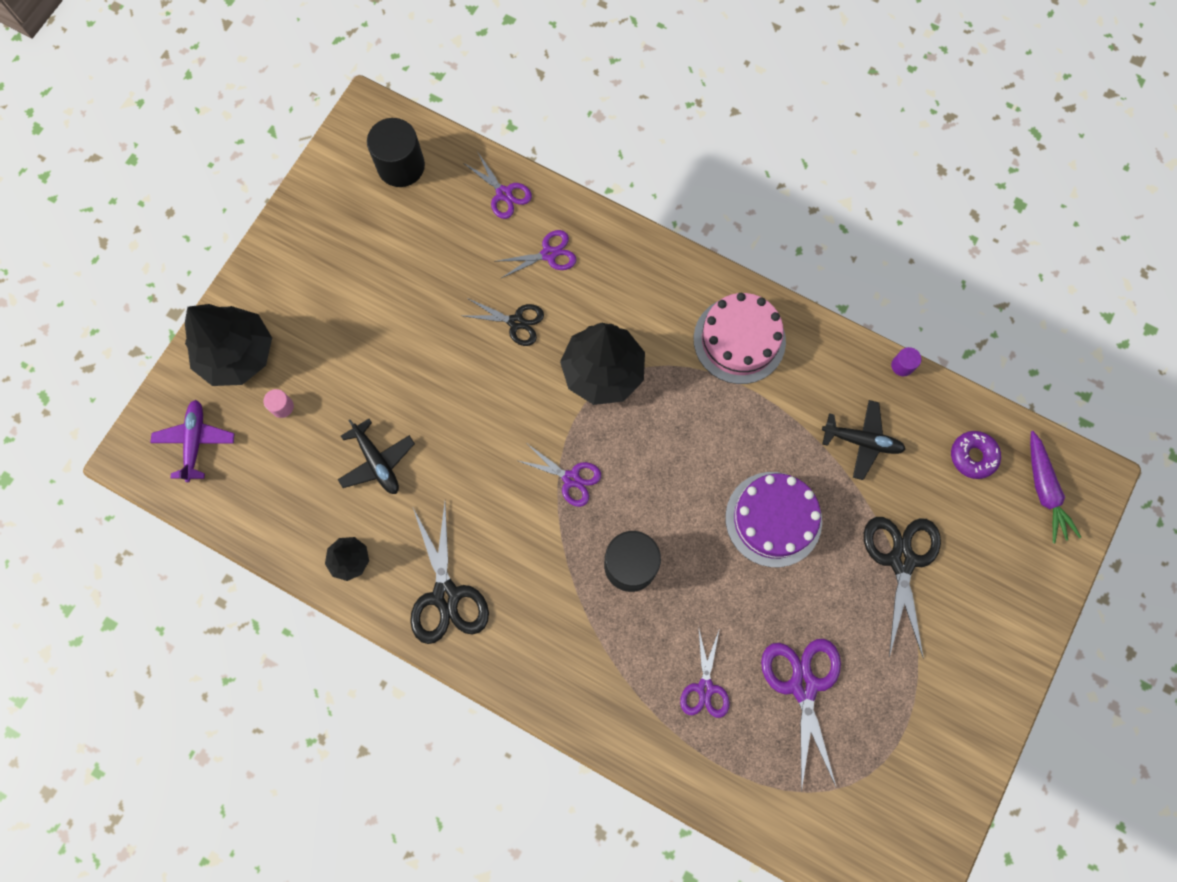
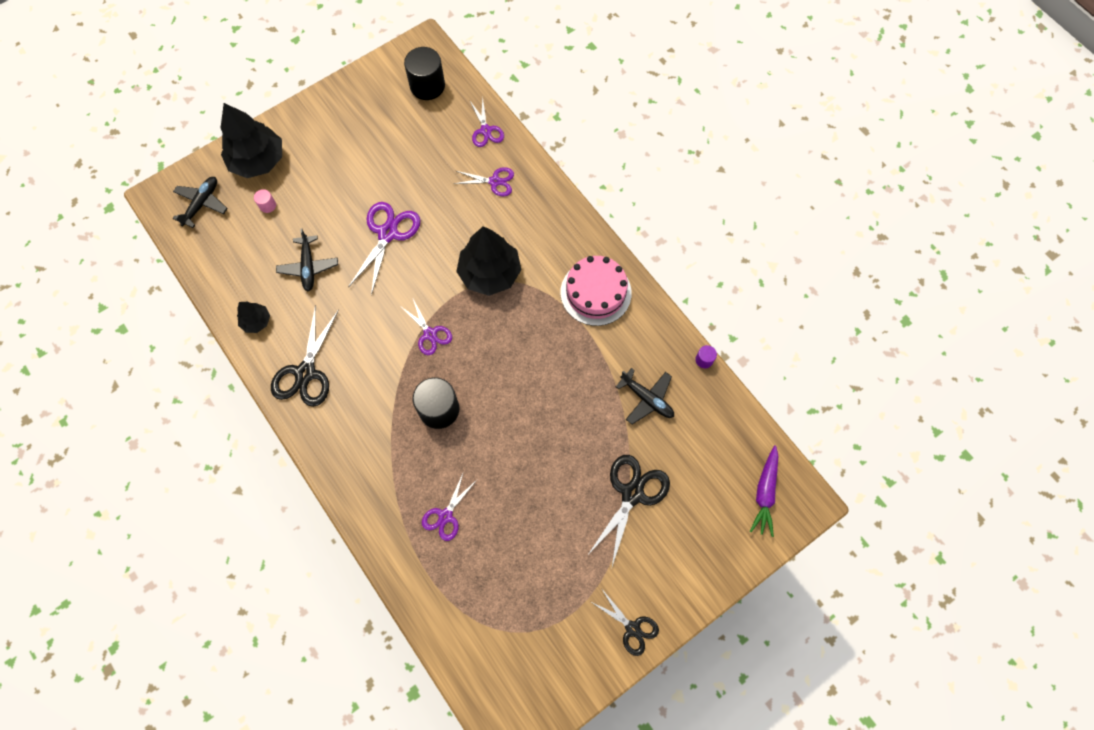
camera: 25 degrees right, 5 degrees down
purple plane [150,400,234,482] -> black plane [172,177,228,228]
black scissors [464,298,544,346] -> black scissors moved to [592,588,659,656]
purple cake [725,472,822,567] -> none
purple scissors [761,639,841,792] -> purple scissors moved to [348,202,421,295]
purple donut [951,431,1001,479] -> none

